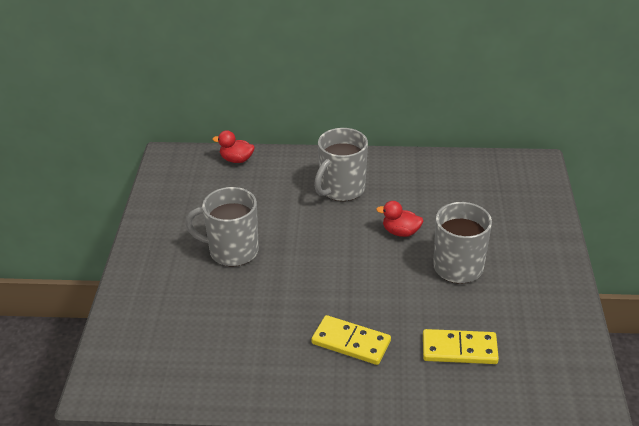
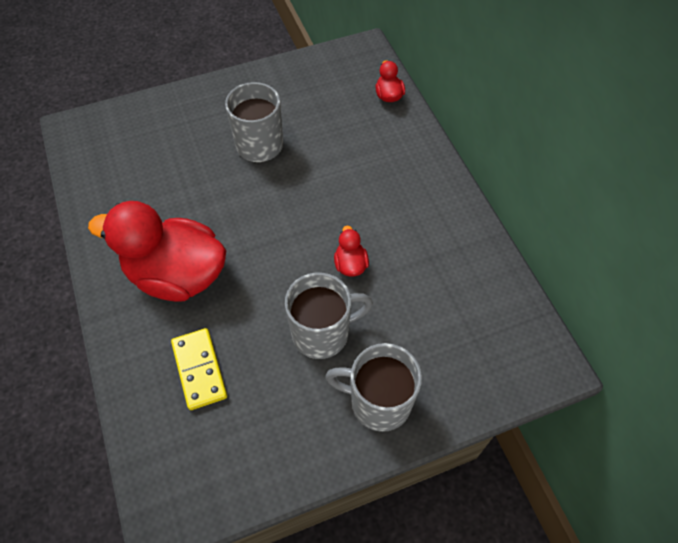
camera: 65 degrees right, 20 degrees up
yellow domino [311,315,391,365] -> red duck [88,201,226,301]
grey mug [314,128,368,201] -> grey mug moved to [325,343,422,432]

